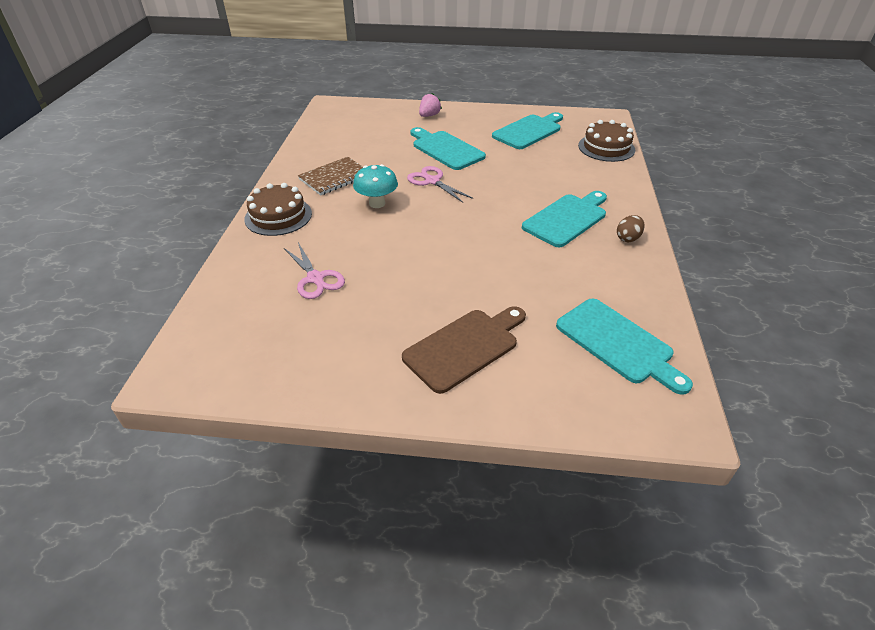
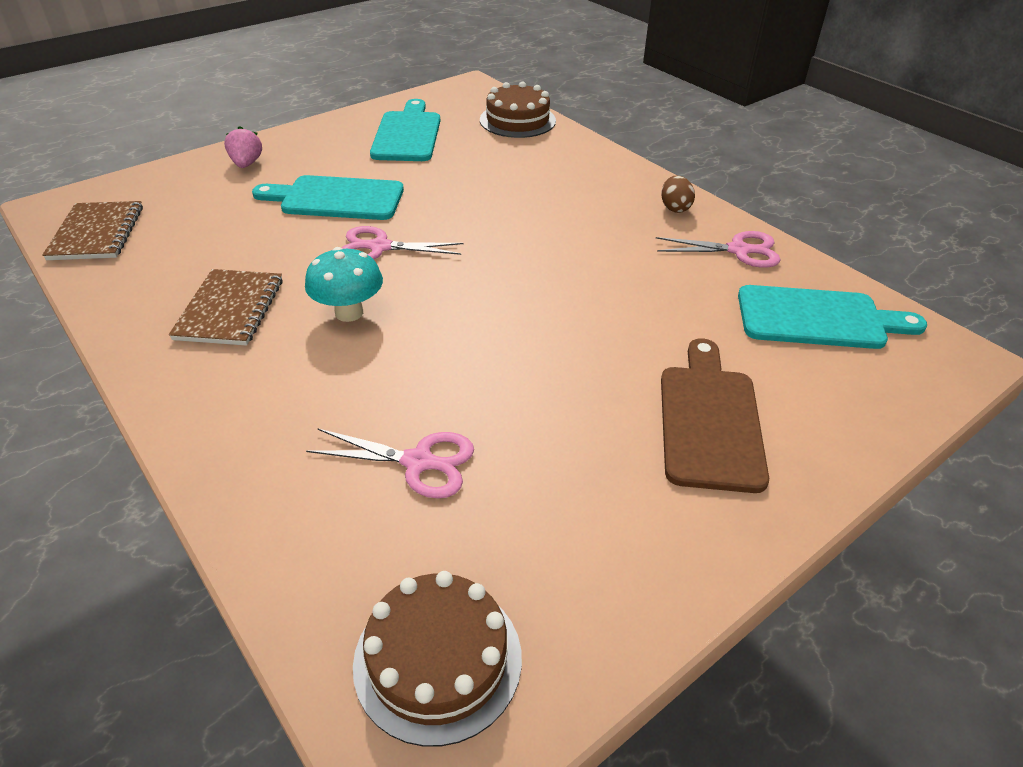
camera: 45 degrees left, 0 degrees up
brown cake [244,183,312,236] -> brown cake moved to [353,571,522,747]
turquoise cutting board [522,191,607,247] -> none
none -> brown notebook [42,201,143,260]
none -> pink scissors [656,231,780,268]

